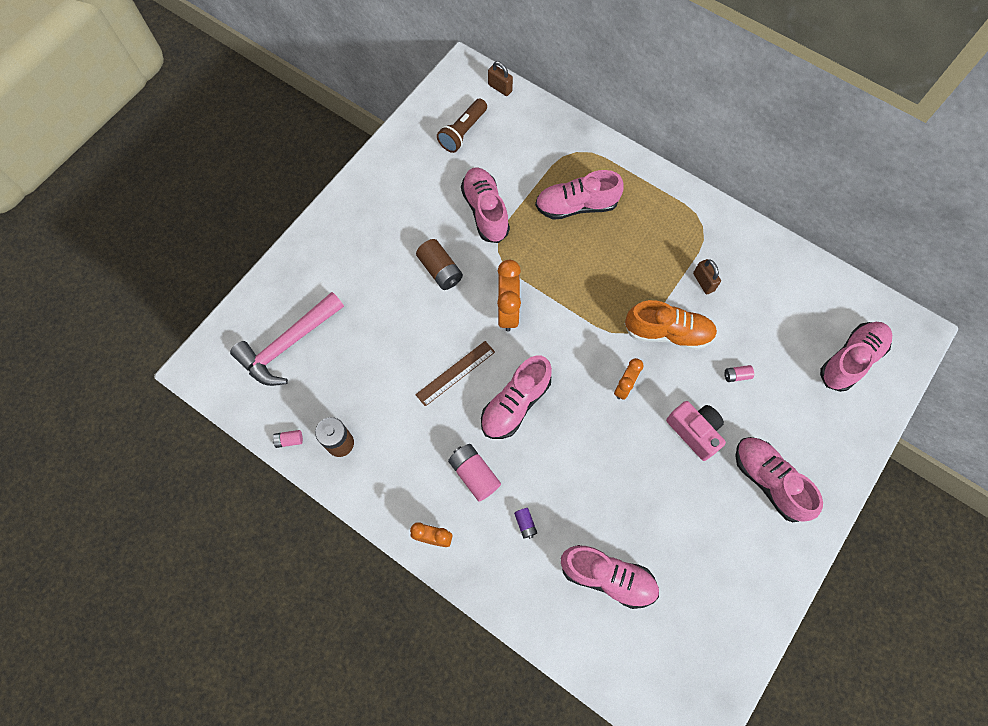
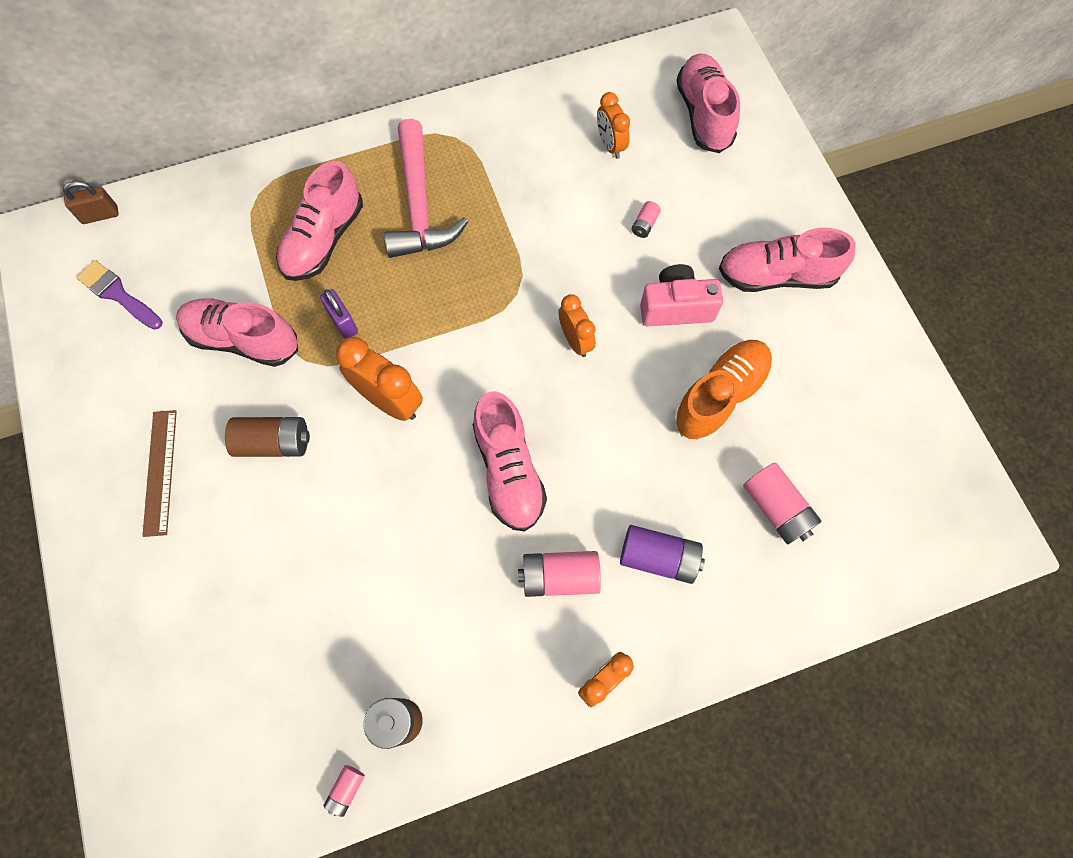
camera: 55 degrees left, 0 degrees up
pink hammer [230,292,344,386] -> pink hammer moved to [384,119,468,258]
brown ruler [415,341,495,407] -> brown ruler moved to [142,410,177,537]
brown flashlight [437,98,487,153] -> purple brush [76,260,163,330]
purple battery [514,508,537,539] -> purple battery [620,525,705,584], size x1.94
pink shoe [561,545,659,609] -> pink battery [743,463,821,544]
orange shoe [625,300,717,350] -> orange shoe moved to [673,340,773,442]
brown padlock [693,259,721,294] -> none
none -> purple padlock [320,289,358,339]
none -> orange clock [597,92,630,159]

